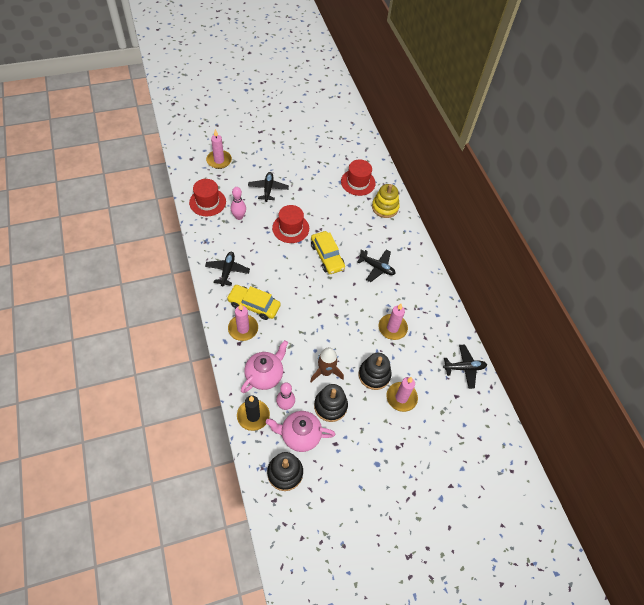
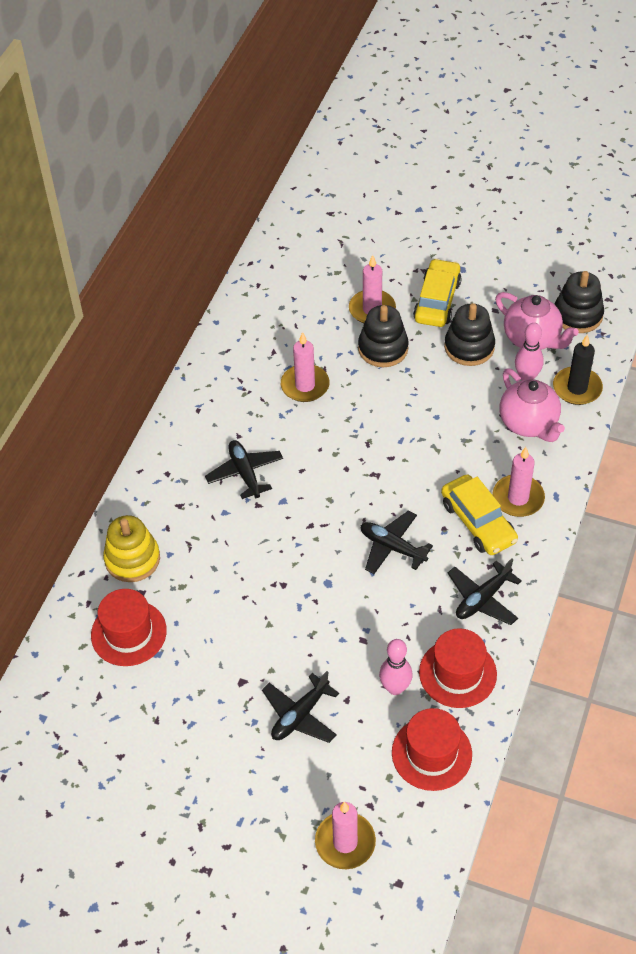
camera: 135 degrees left, 5 degrees down
pink teapot [241,340,288,393] -> pink teapot turned 105 degrees counterclockwise [499,369,565,442]
red hat [272,205,309,243] -> red hat moved to [419,628,497,708]
brown rocket [310,347,344,382] -> none
yellow car [311,231,345,274] -> yellow car moved to [413,258,462,327]
black plane [443,345,487,389] -> black plane moved to [361,510,433,574]

